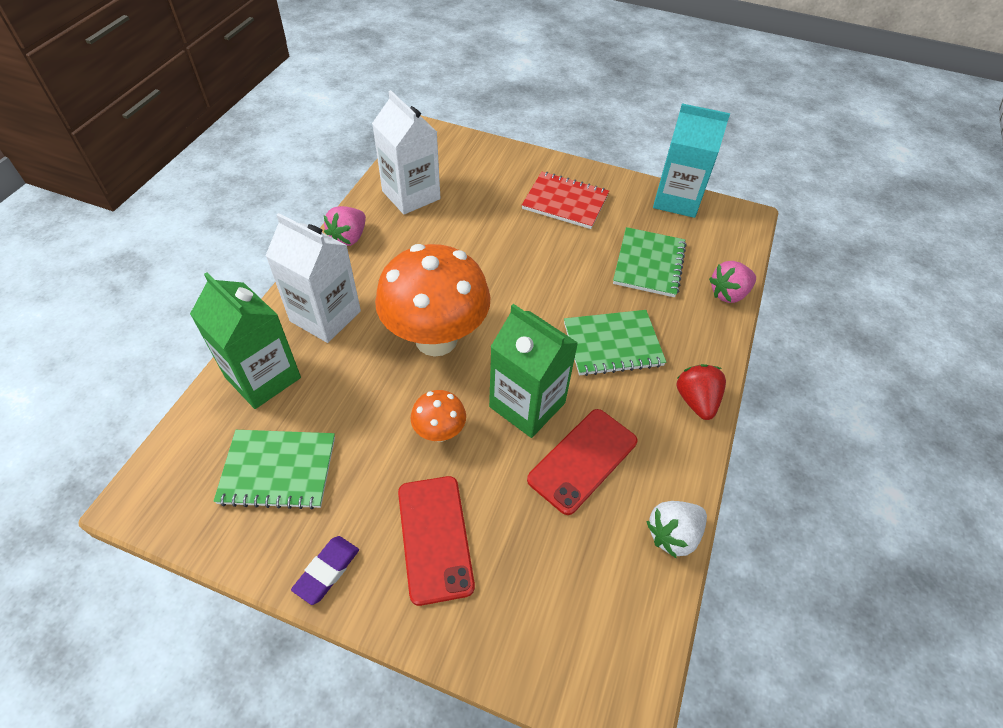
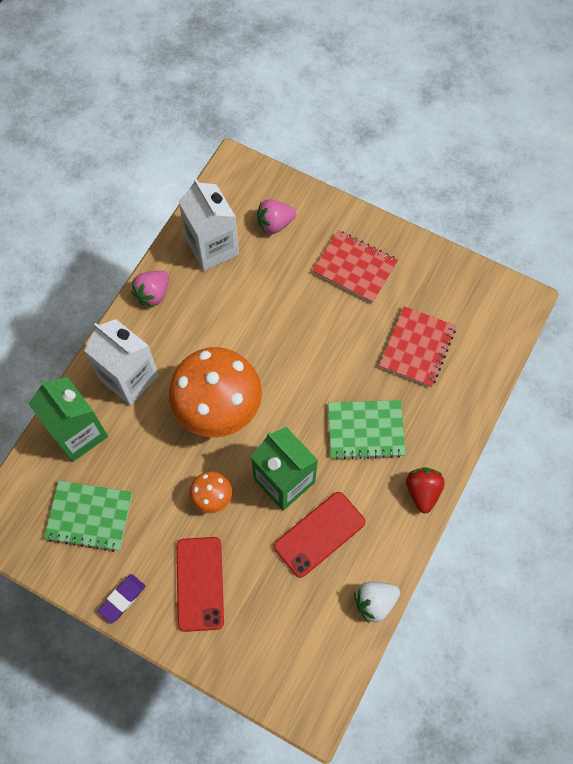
camera: 10 degrees right, 15 degrees up
green notebook [613,227,687,297] -> red notebook [379,306,456,387]
turquoise carton [653,103,730,218] -> none
pink strawberry [709,261,756,303] -> pink strawberry moved to [257,199,296,234]

